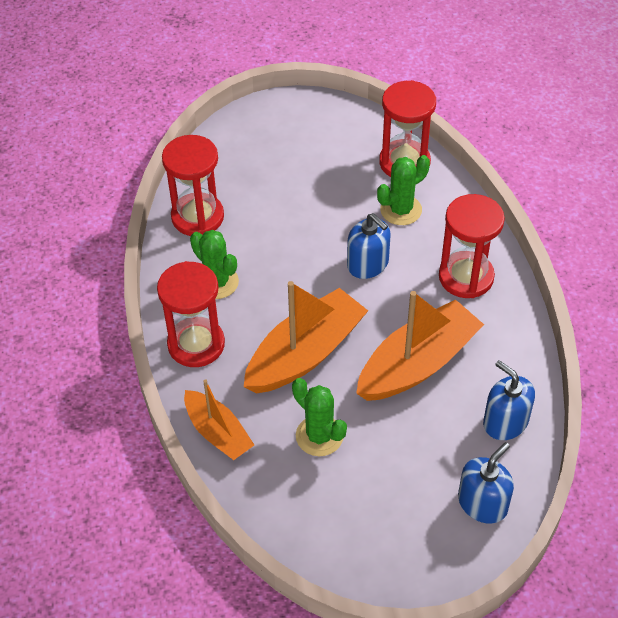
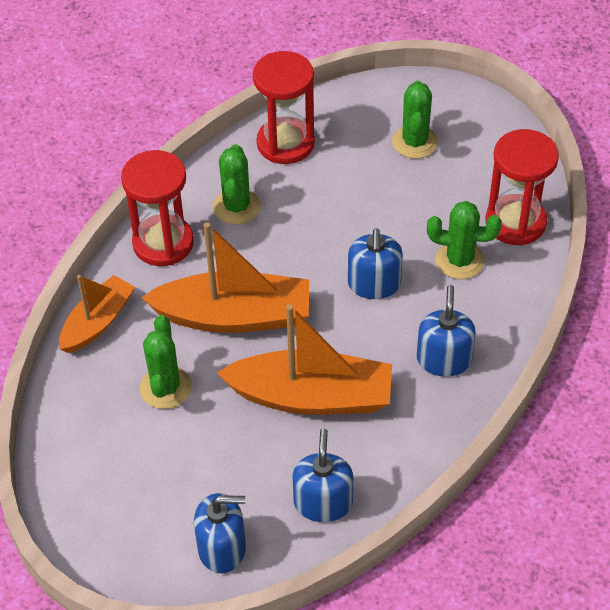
camera: 45 degrees right, 0 degrees up
orange boat [184,379,254,460] -> orange boat turned 150 degrees counterclockwise [59,275,135,353]
red hourglass [439,194,505,298] -> blue soap dispenser [417,285,476,377]
none -> green cactus [392,81,438,159]

